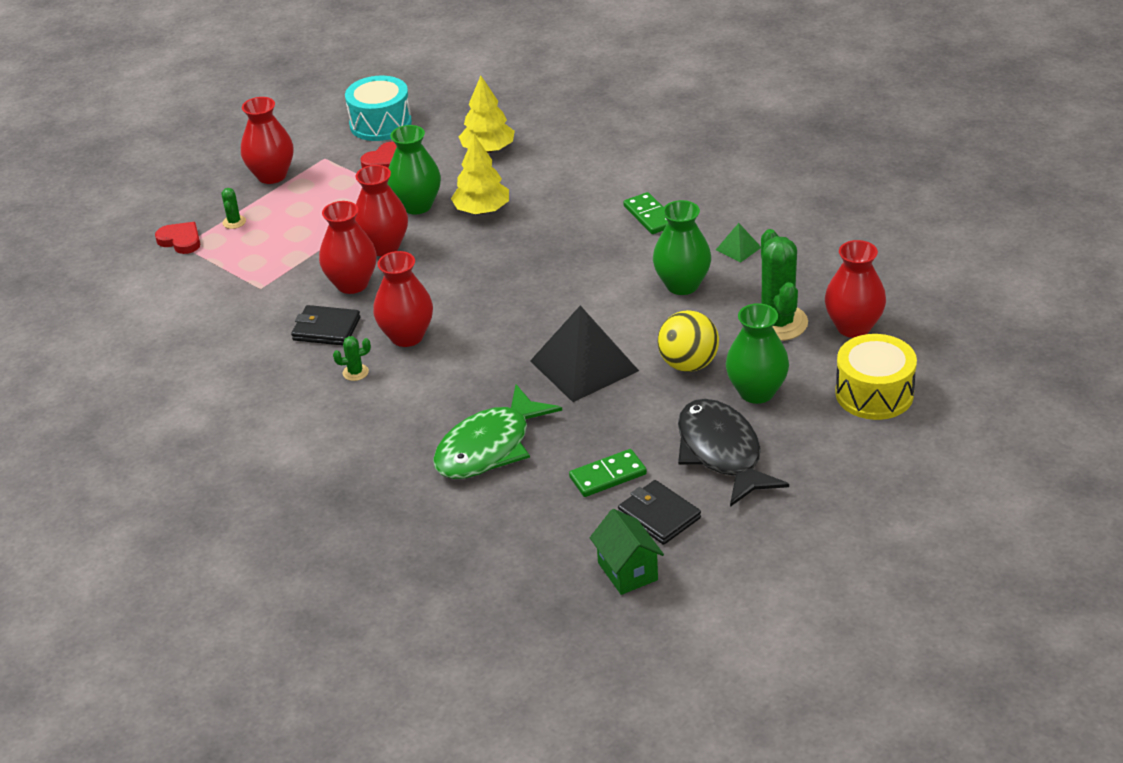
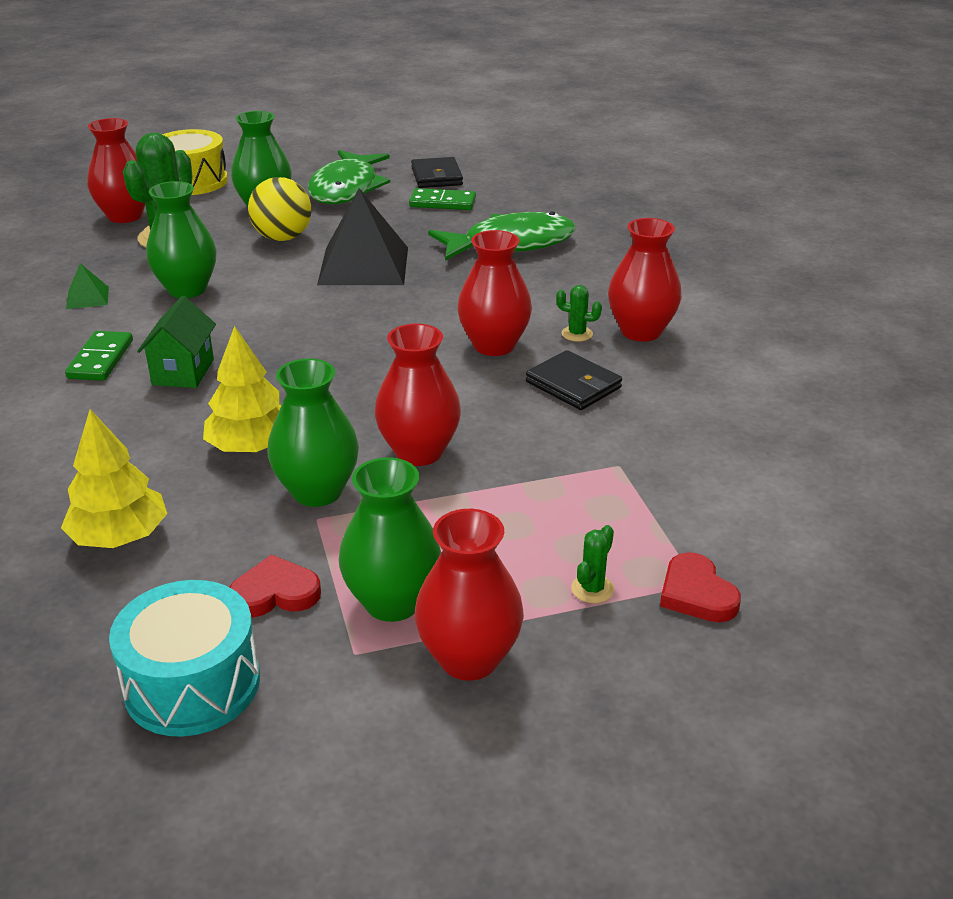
camera: 150 degrees left, 5 degrees down
red vase [319,201,377,294] -> red vase moved to [608,218,682,342]
green house [590,509,664,595] -> green house moved to [137,296,216,388]
black fish [678,399,789,507] -> green fish [308,150,390,204]
none -> green vase [339,457,441,622]

